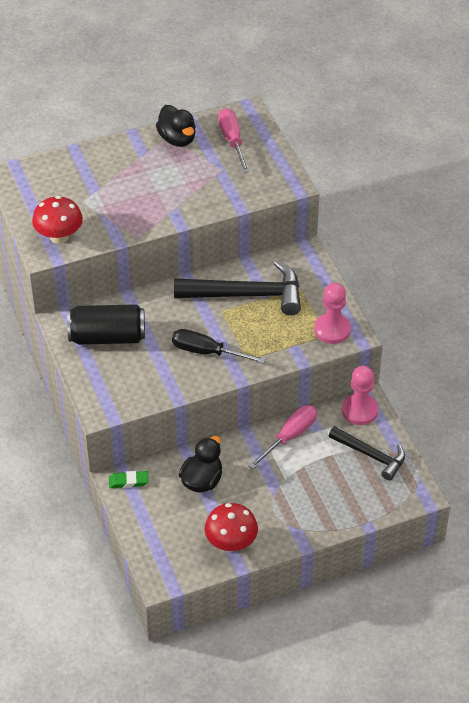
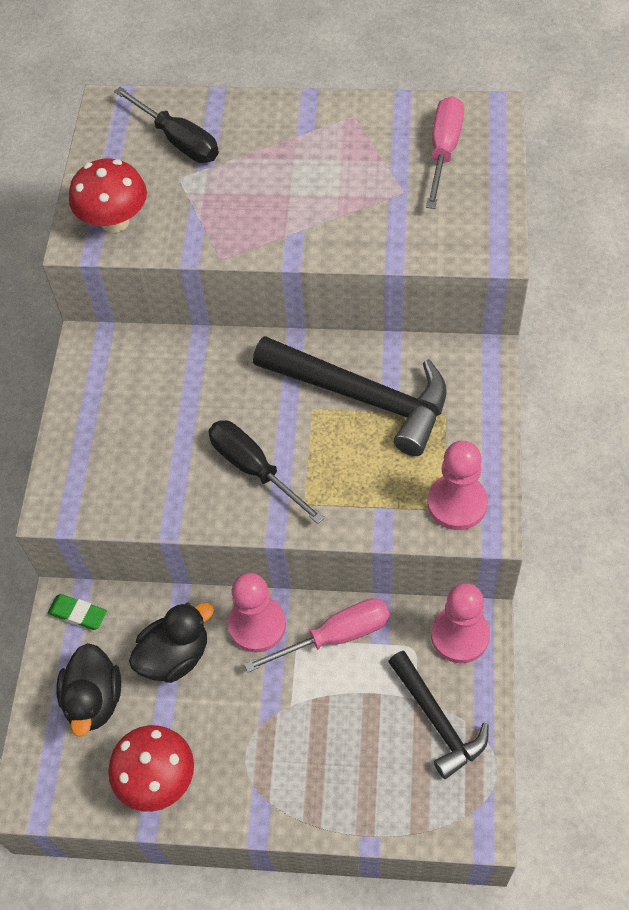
camera: 30 degrees right, 10 degrees up
black can [67,304,145,345] -> none
black duck [156,105,196,147] -> black duck moved to [56,643,121,737]
none -> black screwdriver [114,87,219,163]
none -> pink pawn [228,573,286,652]

